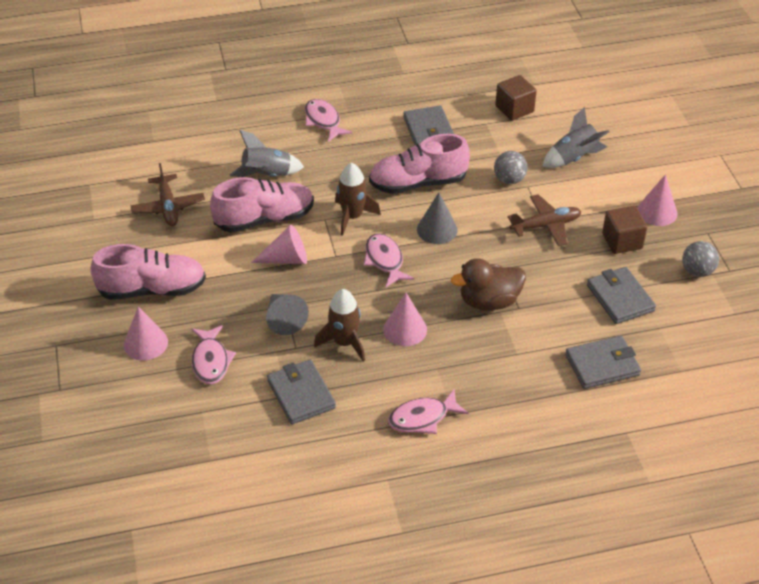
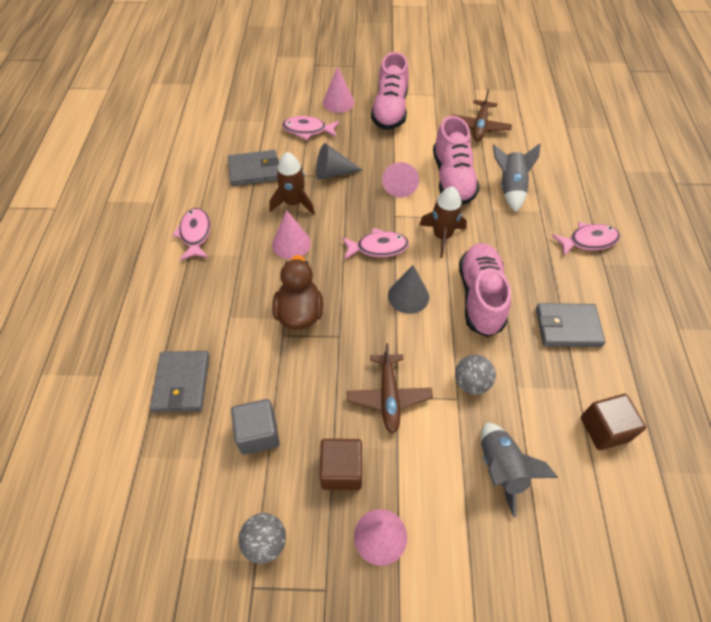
camera: 105 degrees right, 10 degrees up
brown plane [130,163,205,226] -> brown plane turned 75 degrees counterclockwise [452,89,512,141]
grey wallet [587,267,656,324] -> grey cube [231,399,280,455]

